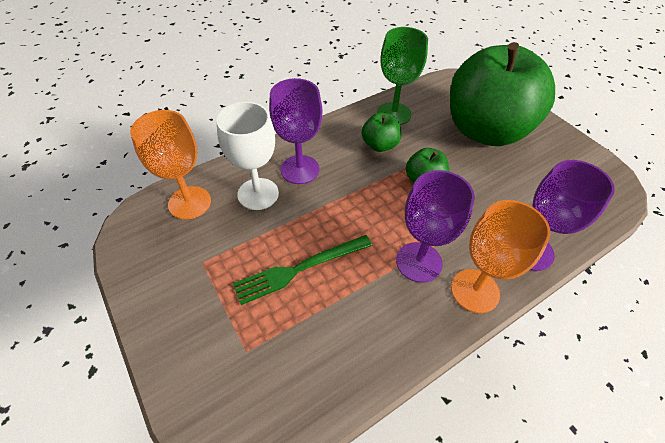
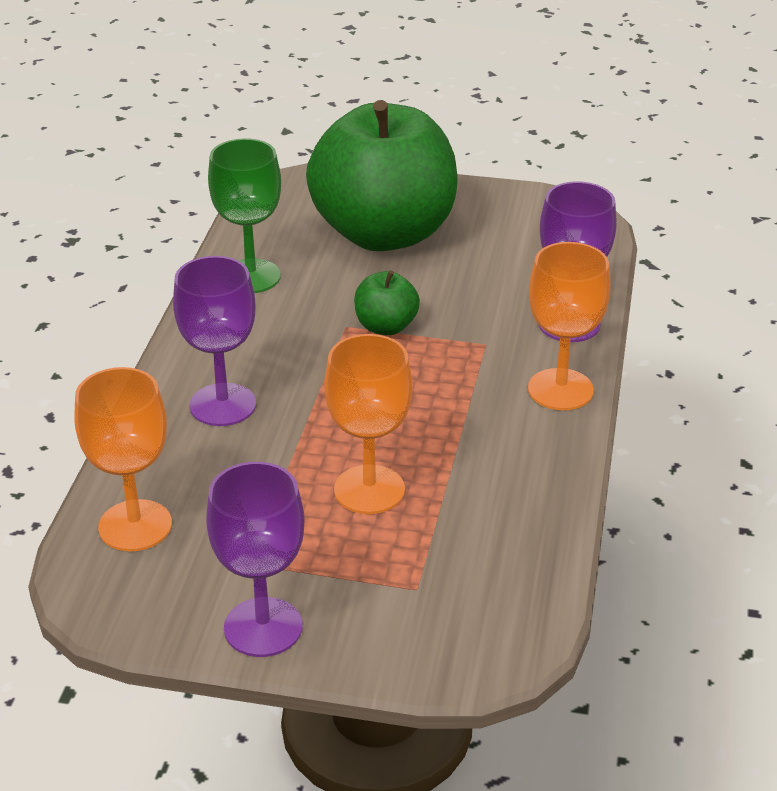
camera: 45 degrees left, 15 degrees down
white goblet [216,102,279,210] -> none
green fork [233,235,372,305] -> orange goblet [325,334,412,514]
green apple [362,112,401,152] -> none
purple goblet [396,170,475,283] -> purple goblet moved to [206,462,305,657]

